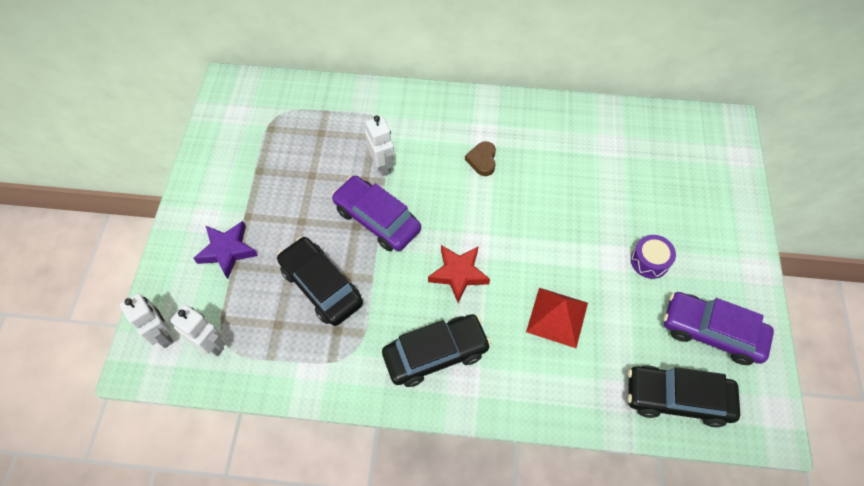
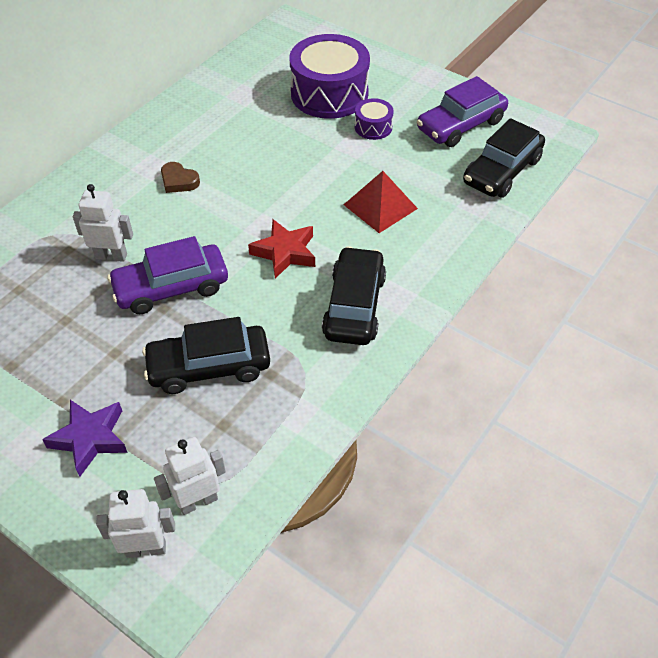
camera: 60 degrees left, 10 degrees down
none -> purple drum [289,34,370,119]

